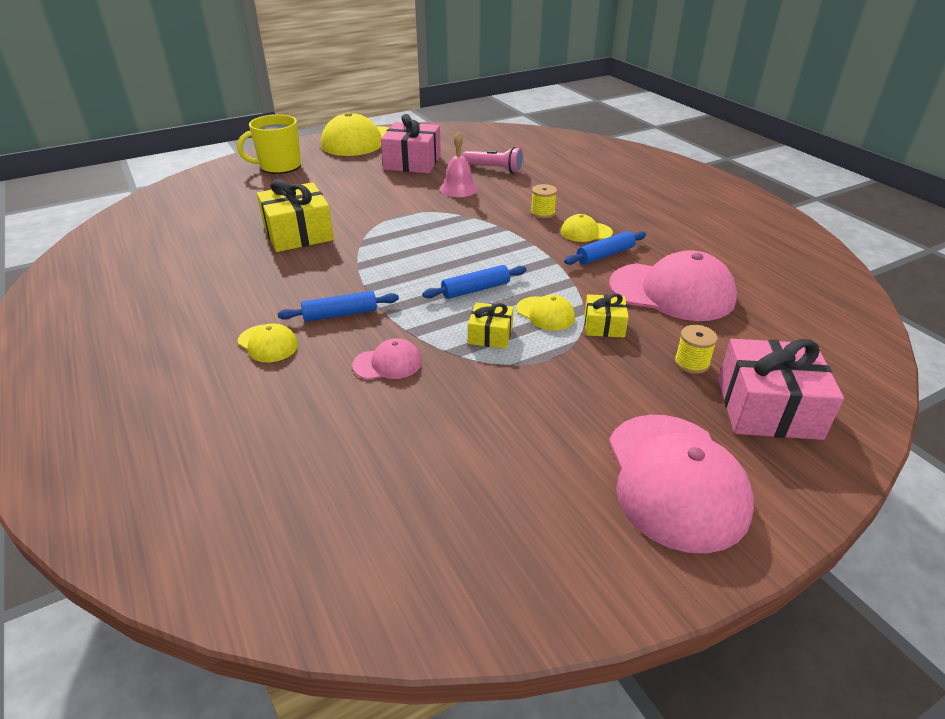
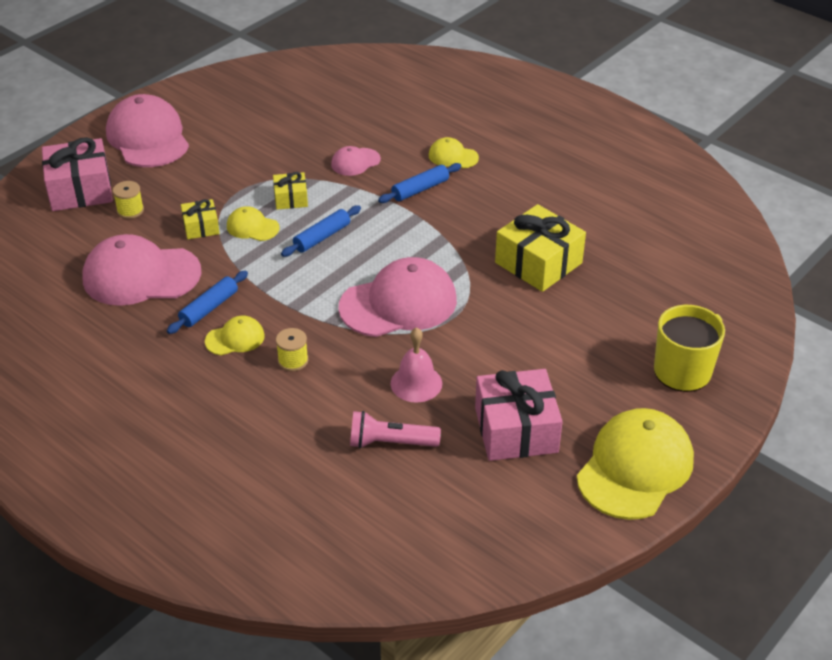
camera: 160 degrees right, 5 degrees up
none -> pink cap [338,257,457,337]

